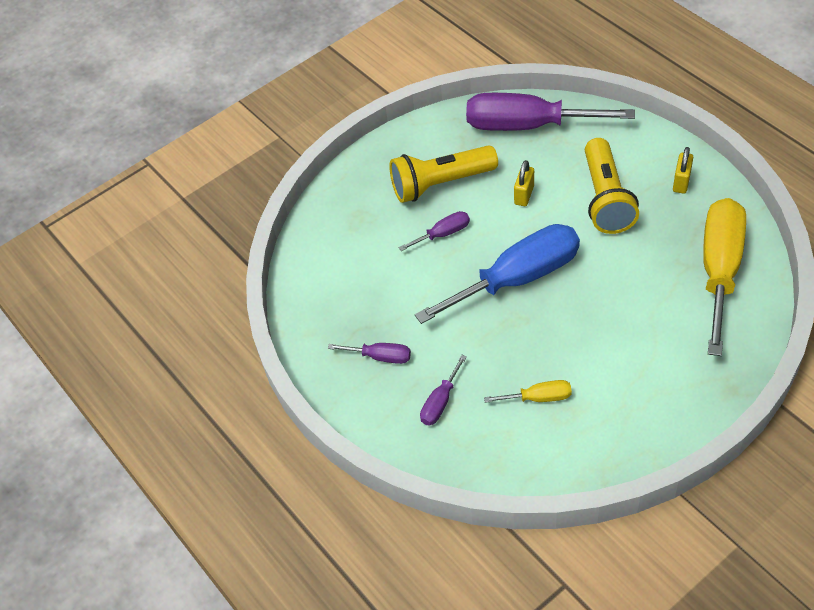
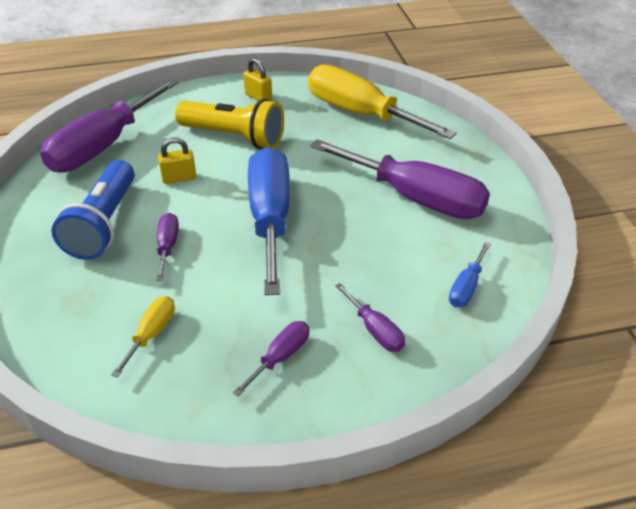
camera: 70 degrees left, 10 degrees down
yellow flashlight [389,145,498,203] -> blue flashlight [51,160,135,260]
yellow screwdriver [484,380,572,403] -> yellow screwdriver moved to [111,296,175,378]
yellow padlock [514,160,534,206] -> yellow padlock turned 60 degrees counterclockwise [158,137,196,184]
none -> purple screwdriver [310,139,490,219]
none -> blue screwdriver [449,242,491,307]

